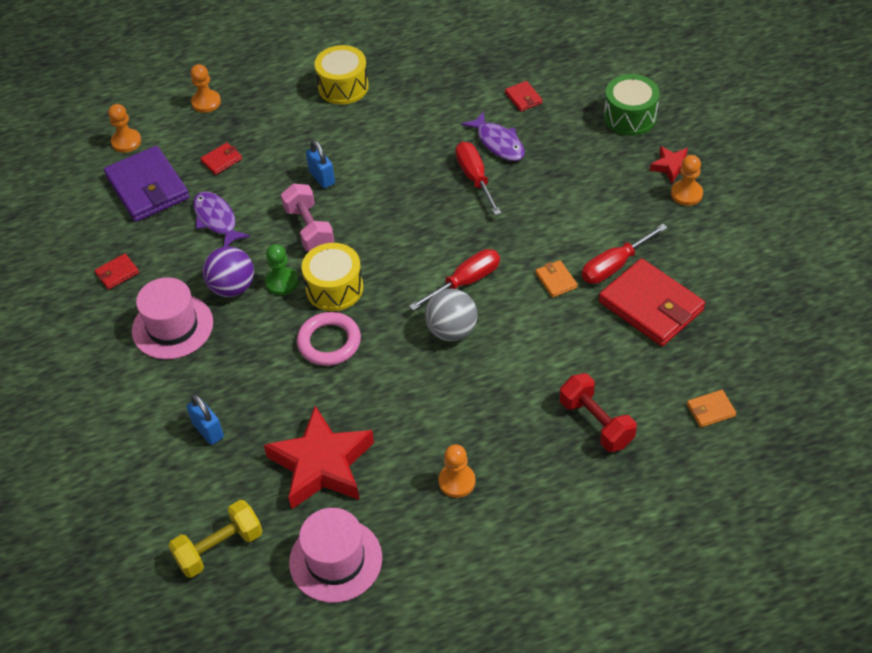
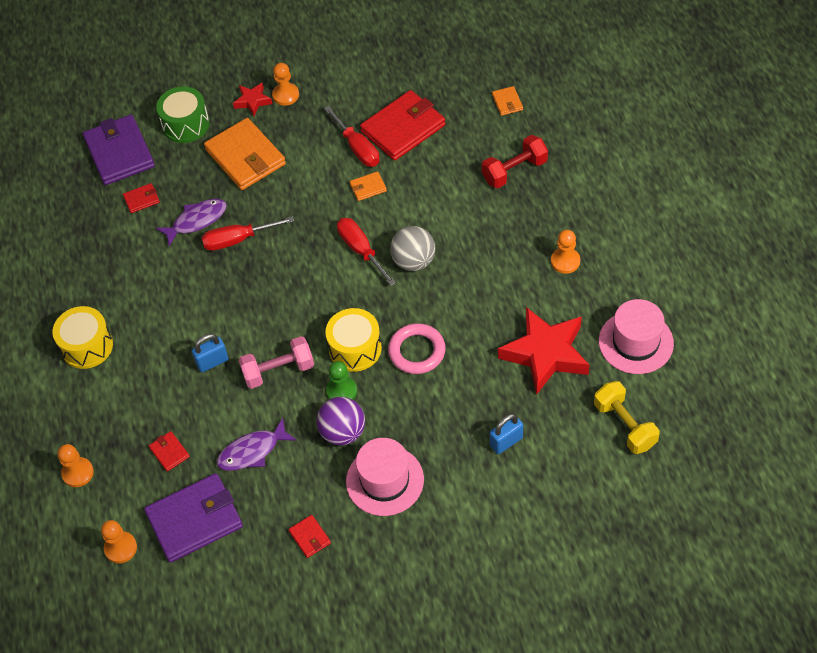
camera: 85 degrees left, 5 degrees up
none -> purple wallet [83,115,155,185]
none -> orange wallet [204,118,286,190]

